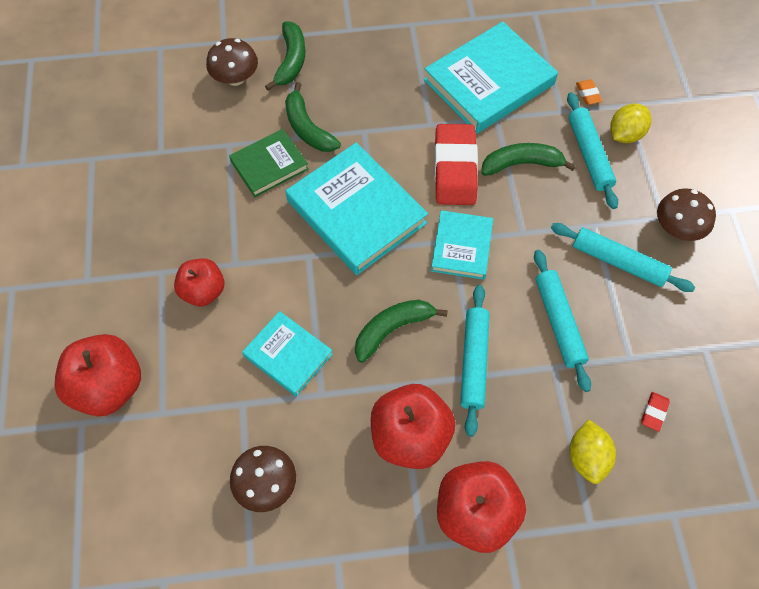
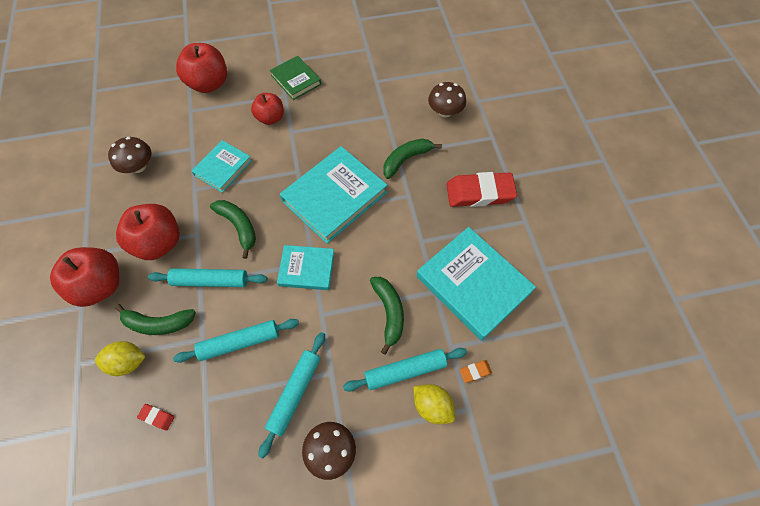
camera: 85 degrees right, 0 degrees up
green book [229,129,309,197] -> green book moved to [270,56,321,100]
green banana [265,21,306,91] -> green banana moved to [115,304,196,335]
red eraser [434,124,478,205] -> red eraser moved to [446,172,517,207]

